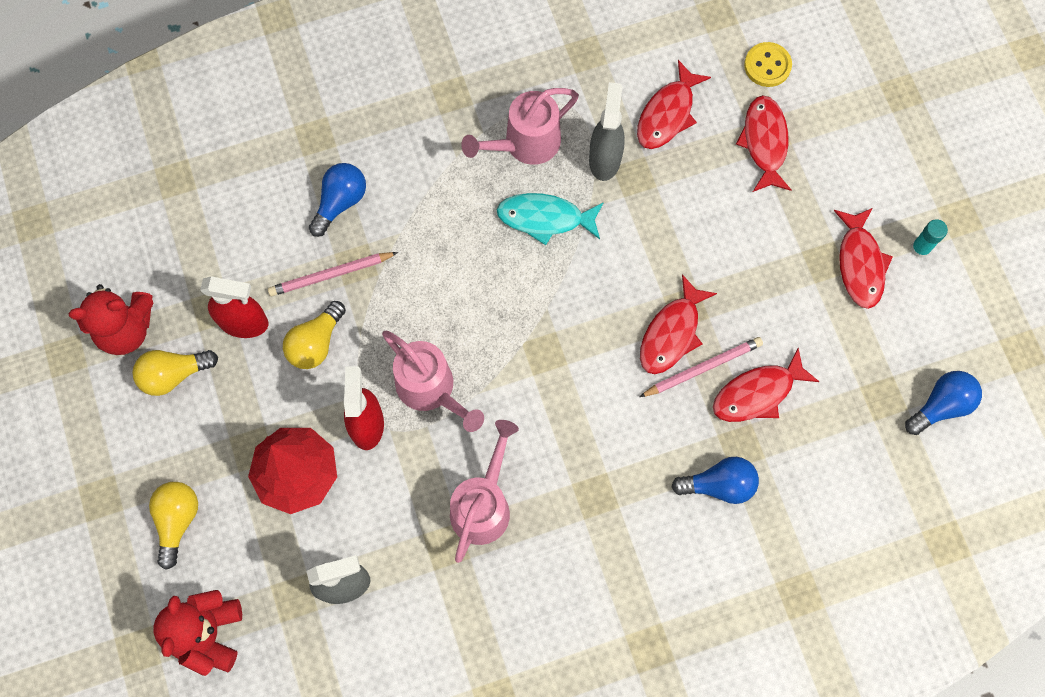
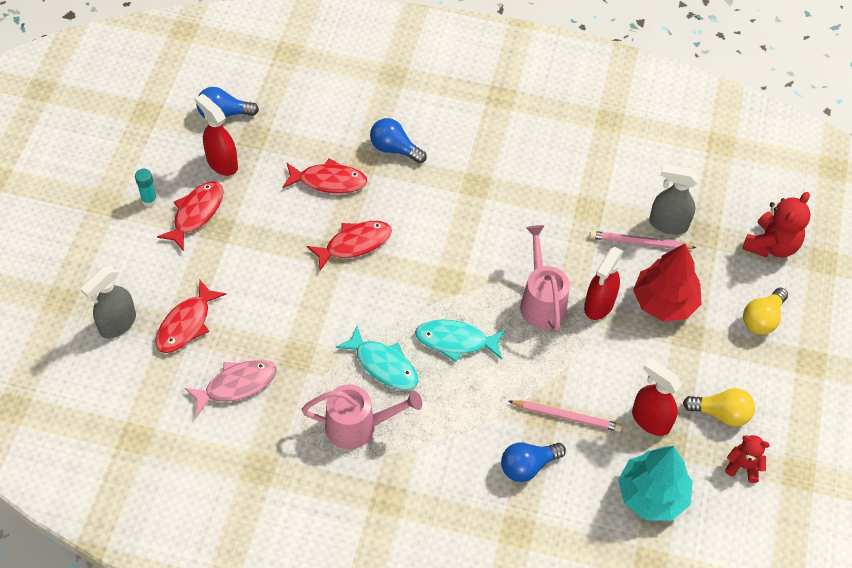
camera: 150 degrees left, 15 degrees down
red teddy bear [68,284,153,355] -> red teddy bear [725,435,770,483], size x0.60
yellow light bulb [283,301,346,369] -> none
pink watering can [450,420,519,563] -> none
grey spray bottle [589,82,625,181] -> grey spray bottle moved to [80,266,136,339]
red fish [637,60,711,149] -> pink fish [185,360,277,416]
pink pencil [640,337,763,397] -> pink pencil moved to [589,231,697,249]
yellow button [744,42,792,87] -> none
none -> red spray bottle [195,94,238,176]
none -> turquoise fish [415,319,505,362]
none -> turquoise tree [618,446,693,521]

